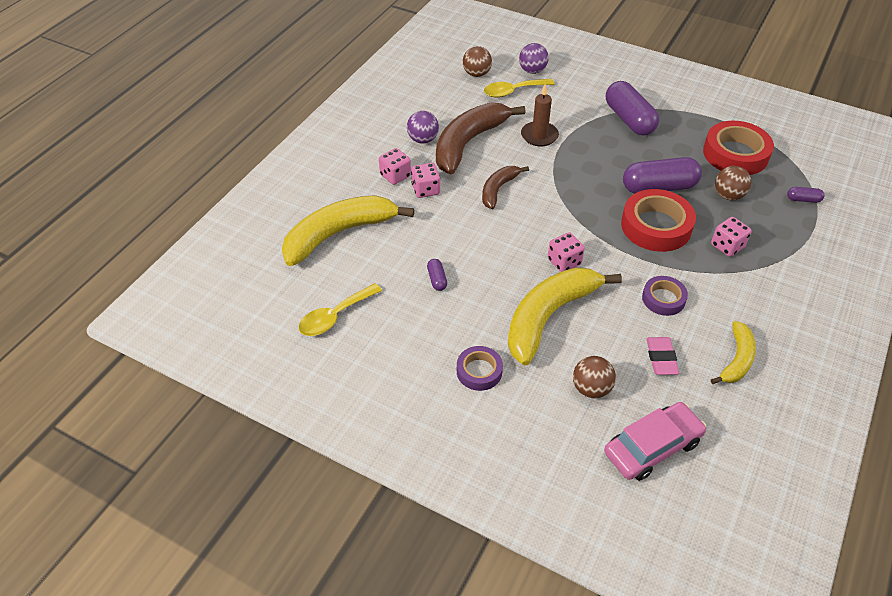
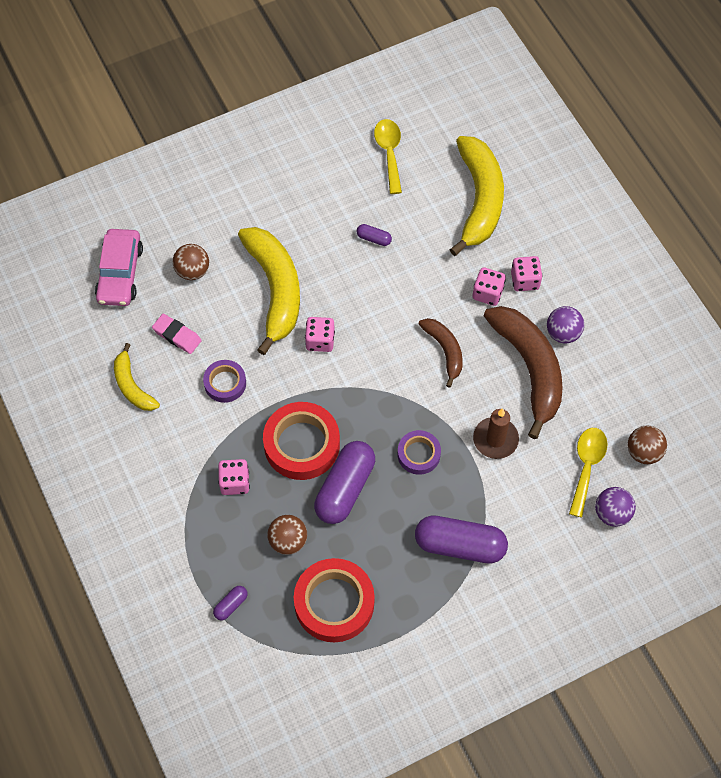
camera: 125 degrees right, 15 degrees up
purple tape [457,346,503,391] -> purple tape moved to [398,430,441,475]

